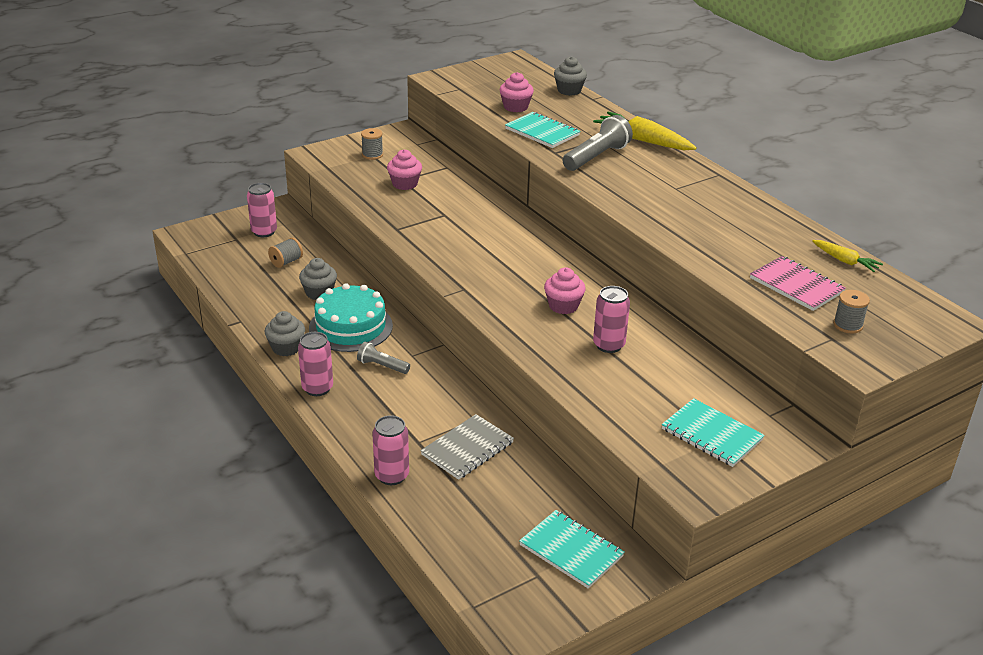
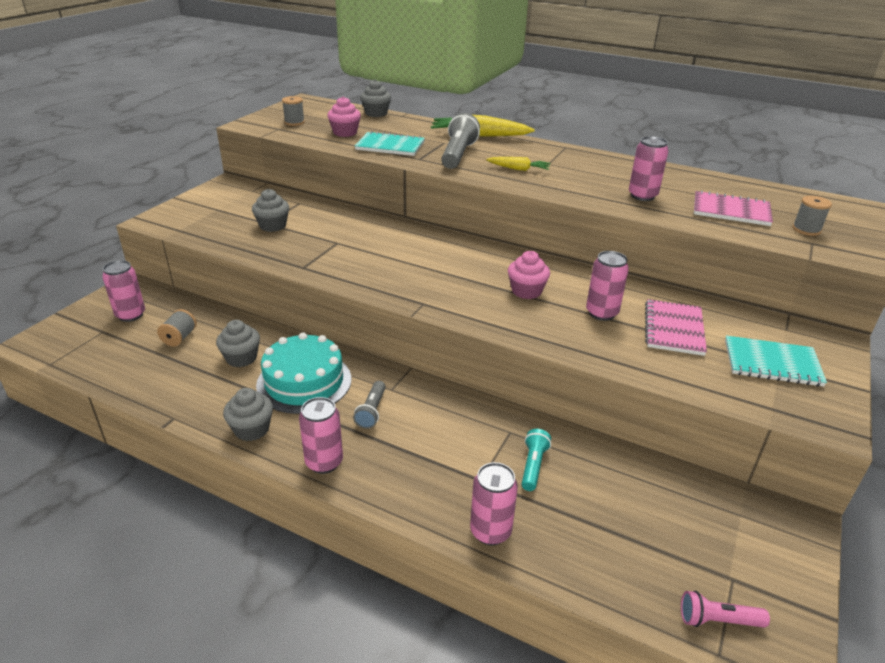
camera: 30 degrees left, 0 degrees up
grey flashlight [357,342,410,374] -> grey flashlight turned 75 degrees counterclockwise [353,381,386,429]
grey spool [361,128,383,160] -> grey spool moved to [282,96,305,126]
pink cupcake [387,149,422,190] -> grey cupcake [252,189,289,232]
grey notebook [421,414,514,480] -> turquoise flashlight [522,429,551,491]
turquoise notebook [519,510,624,589] -> none
yellow carrot [812,240,883,272] -> yellow carrot moved to [486,157,550,171]
none -> pink can [629,136,668,201]
none -> pink notebook [645,299,707,356]
none -> pink flashlight [681,591,770,628]

